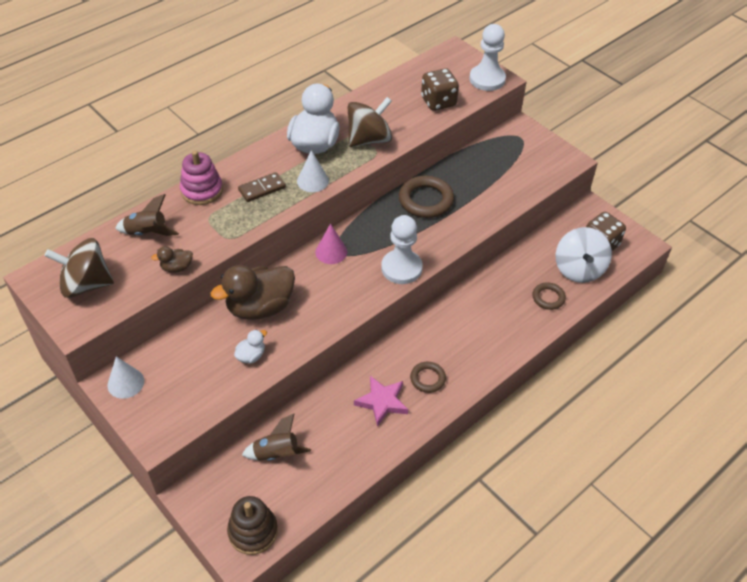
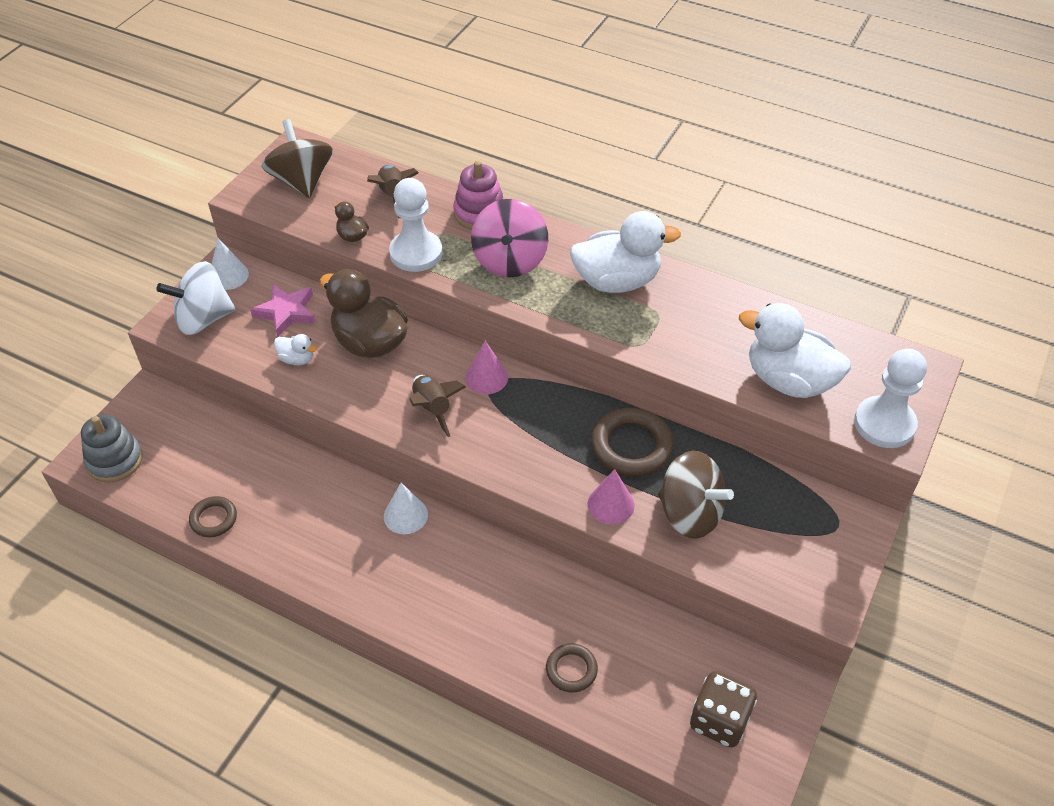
camera: 70 degrees right, 0 degrees up
brown stacking toy [227,496,278,555] -> grey stacking toy [81,415,143,483]
brown domino [238,172,286,202] -> pink spinning top [471,199,548,277]
brown rocket [242,413,311,461] -> brown rocket moved to [409,375,466,437]
white cone [297,150,329,192] -> white cone moved to [384,483,428,534]
brown spinning top [348,97,392,147] -> brown spinning top moved to [658,451,734,538]
pink star [354,376,408,427] -> pink star moved to [250,284,316,337]
white pawn [381,215,423,284] -> white pawn moved to [389,178,443,272]
brown ring [410,362,446,393] -> brown ring moved to [189,496,237,537]
brown dice [421,69,459,111] -> white duck [739,303,851,398]
white spinning top [555,227,612,283] -> white spinning top moved to [156,261,235,335]
none -> pink cone [588,469,635,524]

